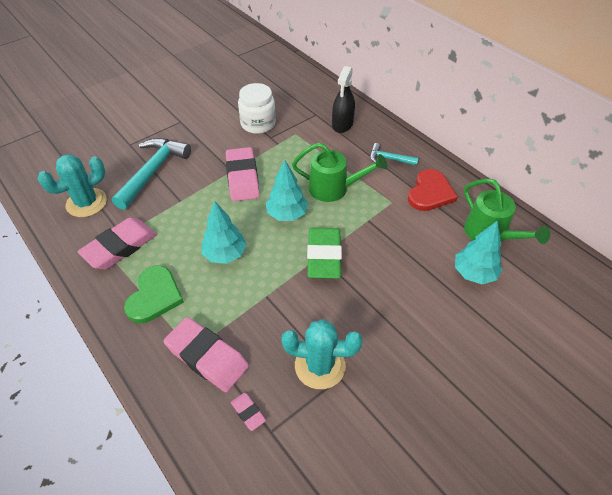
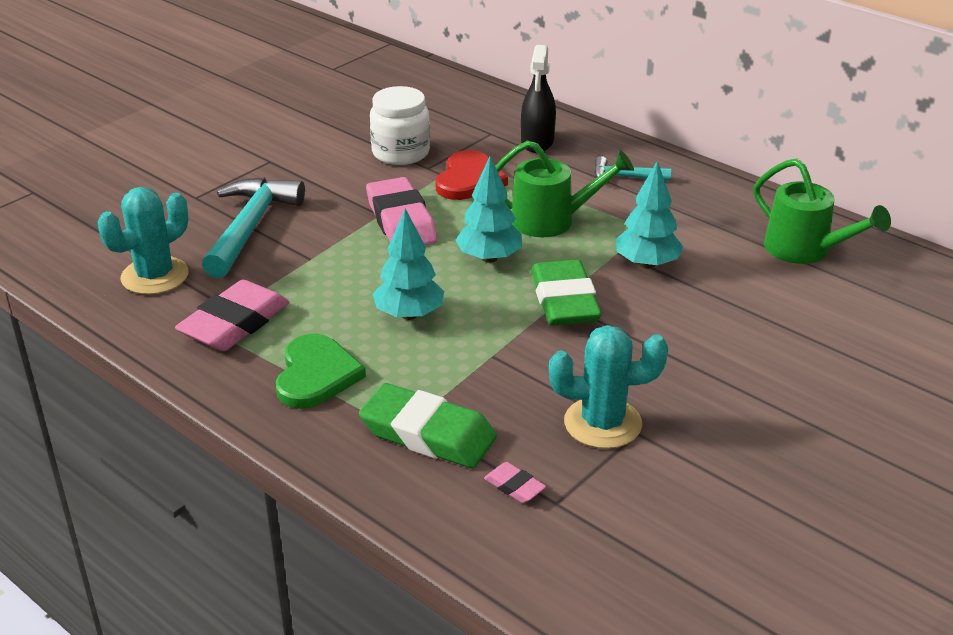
camera: 10 degrees left, 15 degrees down
pink eraser [163,317,249,392] -> green eraser [359,383,497,468]
red heart [408,169,458,211] -> red heart moved to [436,150,508,200]
turquoise tree [455,220,502,284] -> turquoise tree moved to [616,161,684,269]

